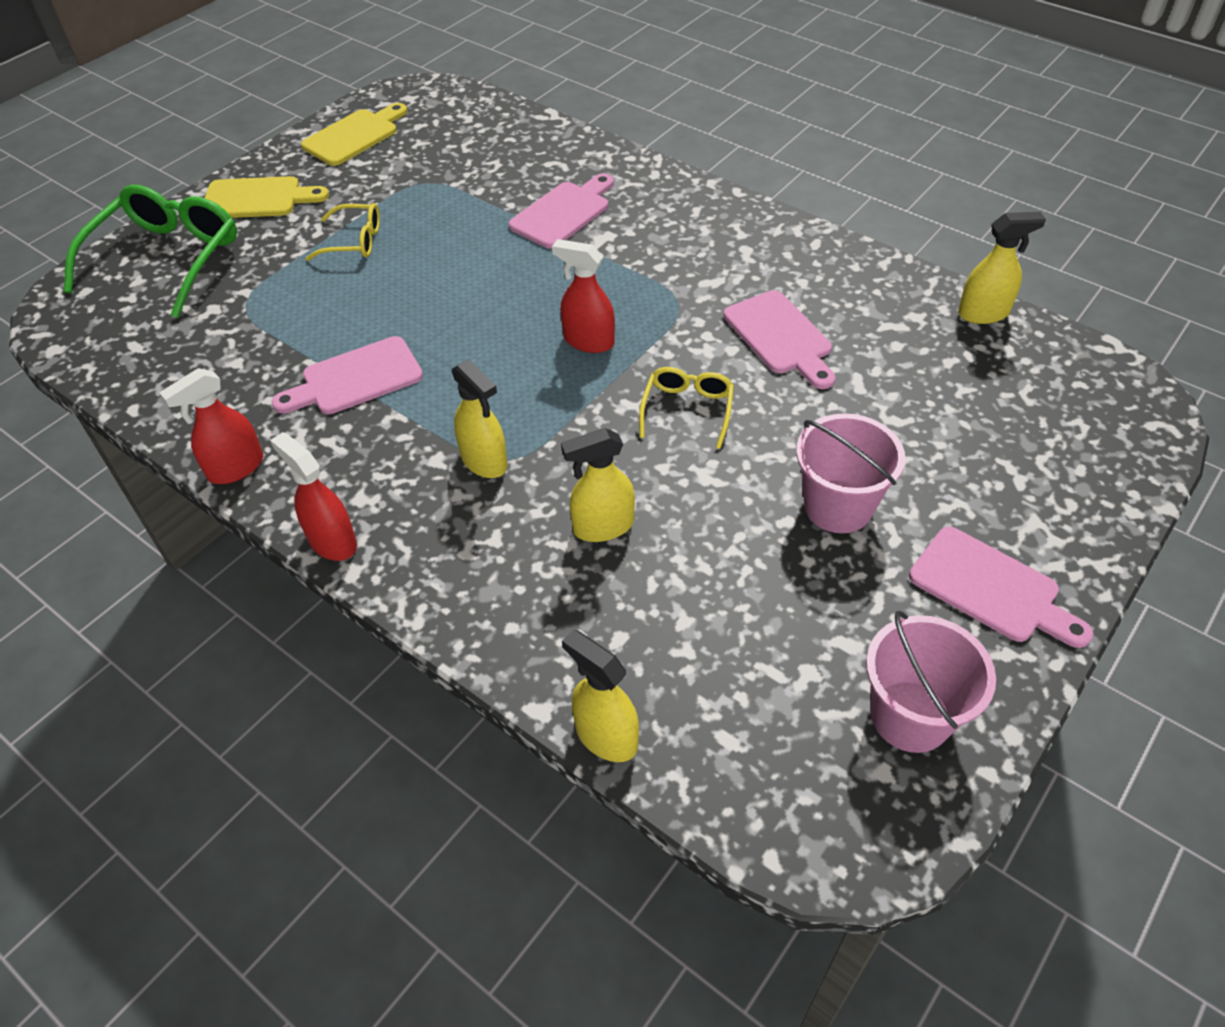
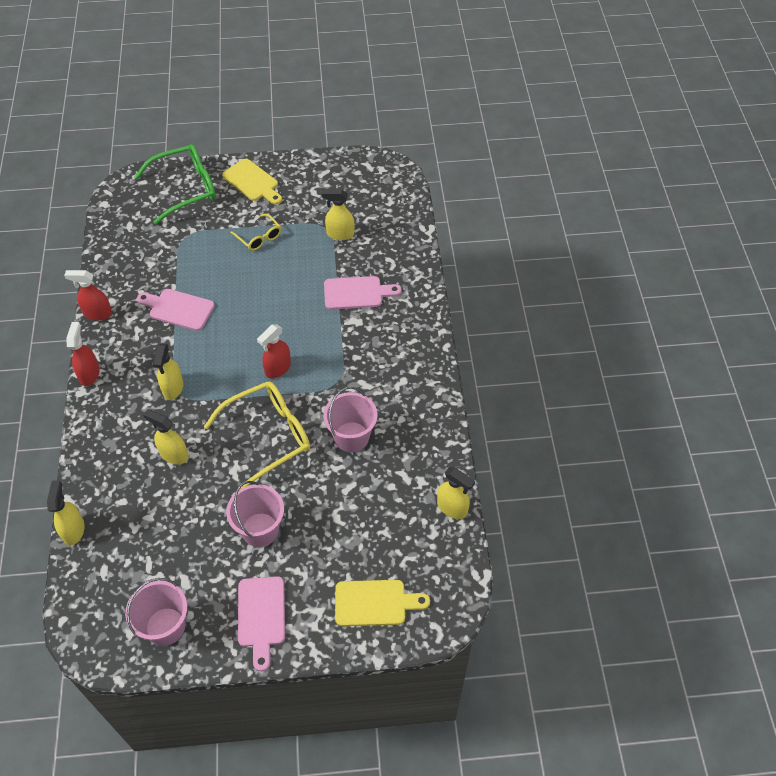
camera: 45 degrees right, 5 degrees up
yellow cutting board [301,103,408,166] -> yellow cutting board moved to [335,580,430,626]
red spray bottle [552,239,615,353] -> red spray bottle turned 120 degrees counterclockwise [257,325,291,379]
yellow glasses [639,367,734,449] -> yellow glasses [204,381,310,489], size x1.89
pink cutting board [724,290,835,389] -> pink bucket [323,387,378,452]
none -> yellow spray bottle [322,189,354,240]

